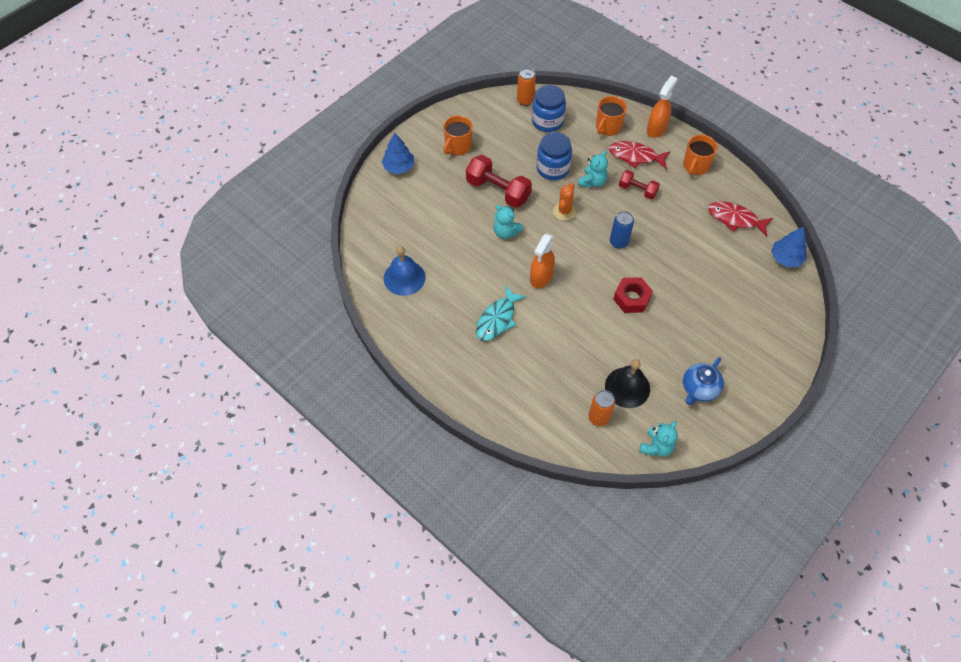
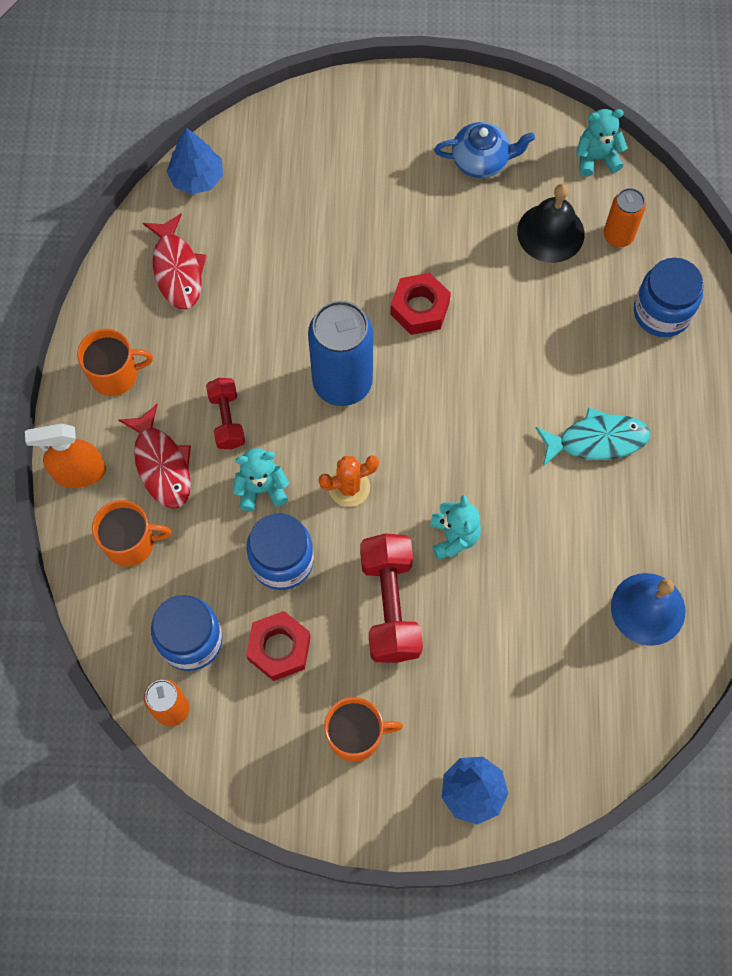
camera: 130 degrees left, 10 degrees up
orange spray bottle [530,233,555,288] -> none
blue can [610,211,634,249] -> blue can [308,300,373,406], size x1.83
none -> red nut [246,611,311,681]
none -> blue jar [634,258,704,337]

